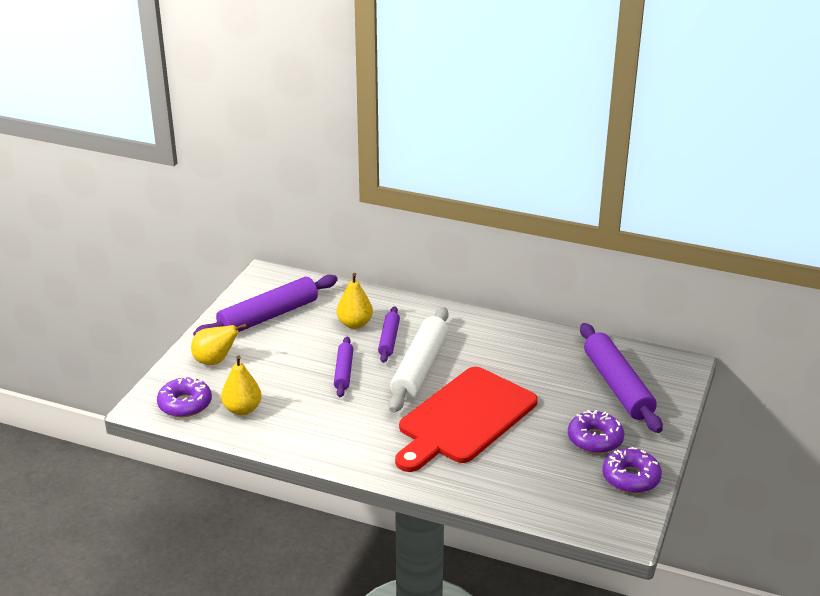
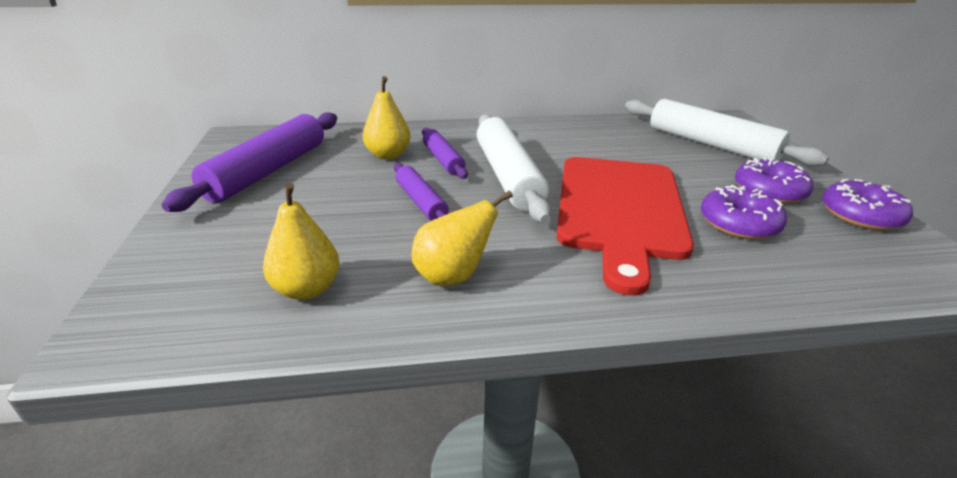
camera: 30 degrees left, 0 degrees up
purple donut [157,376,212,417] -> purple donut moved to [701,185,787,240]
yellow pear [191,324,247,365] -> yellow pear moved to [412,190,513,286]
purple rolling pin [580,323,663,433] -> white rolling pin [625,99,829,166]

